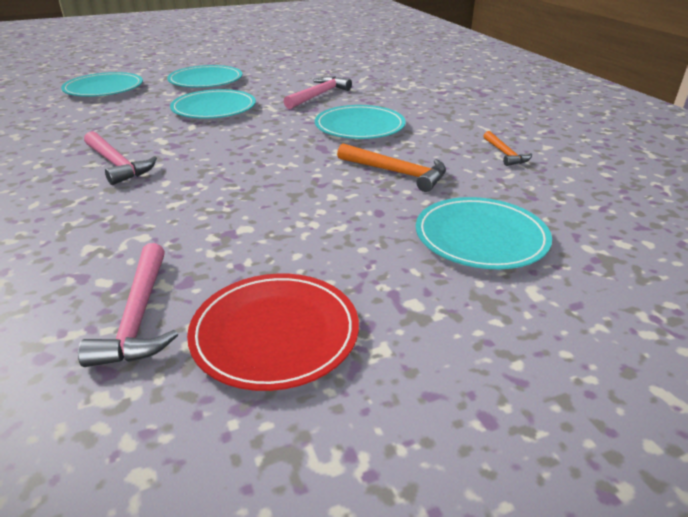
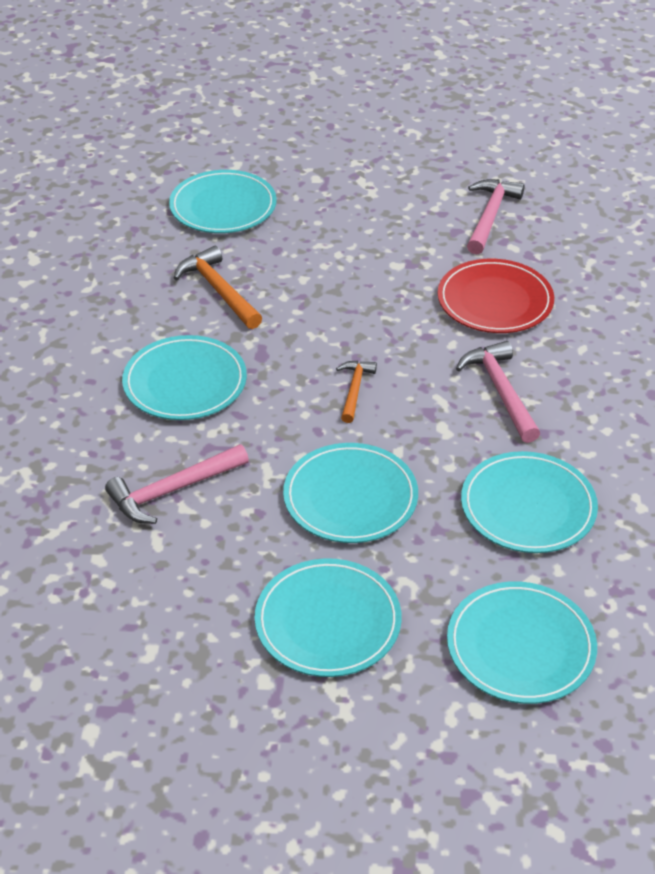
camera: 155 degrees left, 10 degrees up
red plate [187,273,359,391] -> red plate moved to [438,259,554,333]
orange hammer [483,131,532,166] -> orange hammer moved to [336,361,377,423]
none -> turquoise plate [461,451,598,553]

